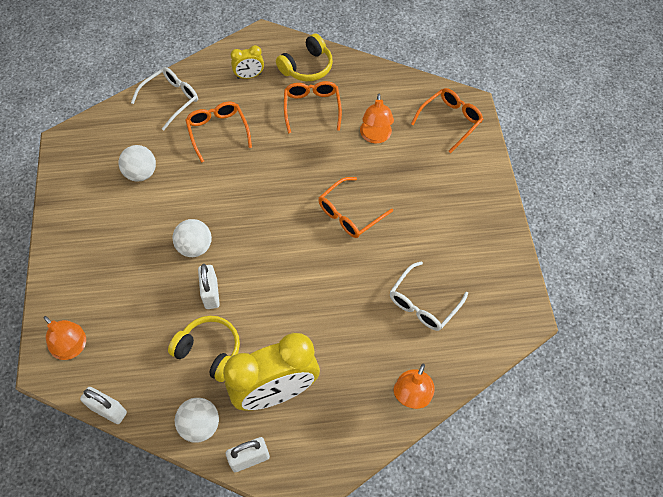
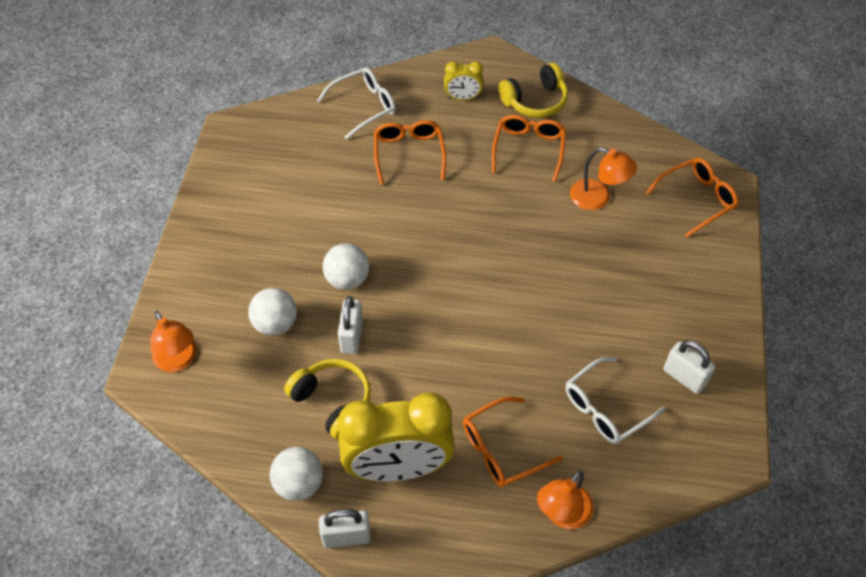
camera: 15 degrees right, 5 degrees down
white padlock [80,387,127,424] -> white padlock moved to [663,340,715,394]
white ball [119,145,156,182] -> white ball moved to [248,288,297,336]
orange glasses [318,177,393,238] -> orange glasses moved to [463,397,563,487]
orange lamp [360,94,394,143] -> orange lamp turned 75 degrees counterclockwise [570,147,637,210]

